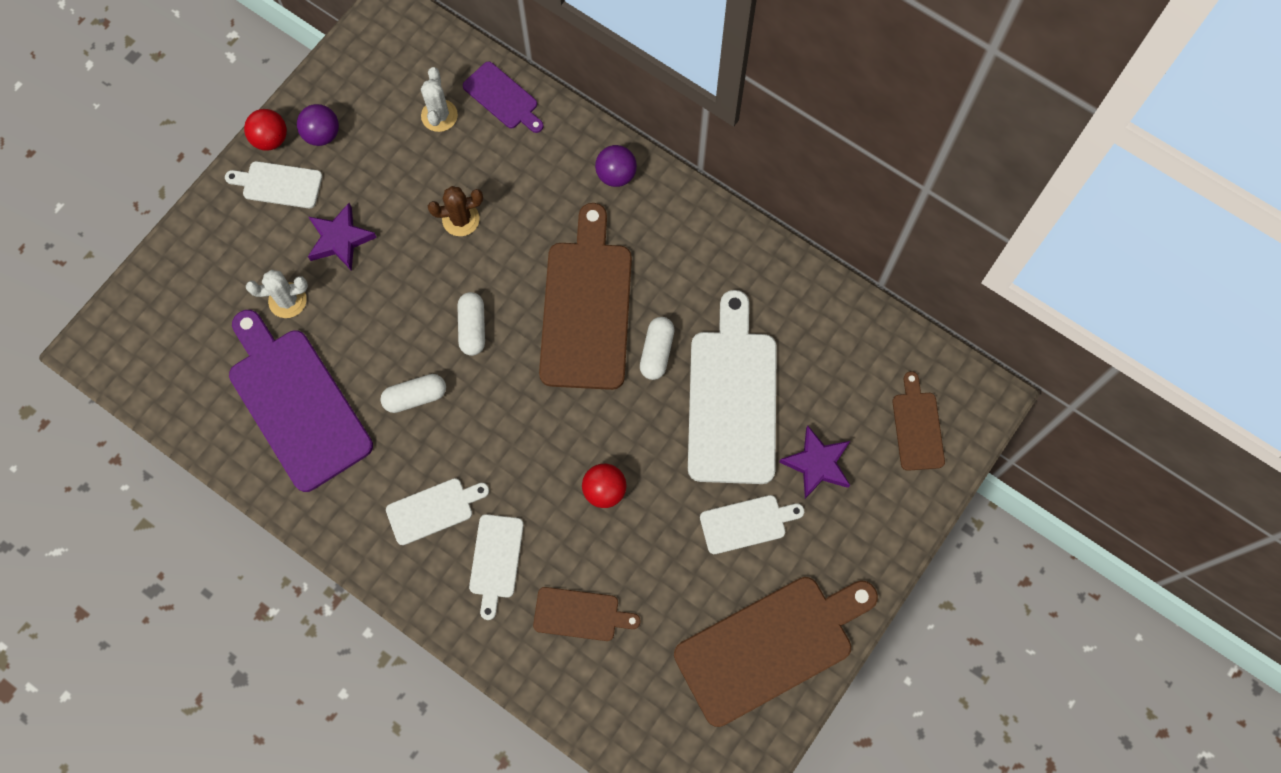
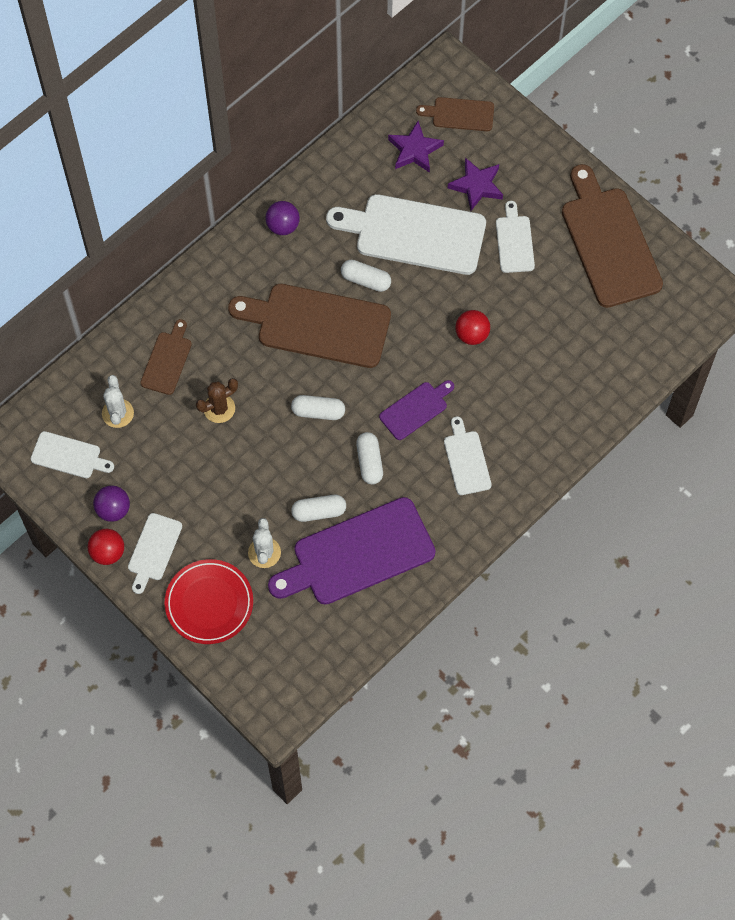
camera: 80 degrees left, 5 degrees down
purple star [308,203,377,271] -> purple star moved to [388,121,444,173]
white cactus [421,67,458,132] -> white cactus turned 75 degrees clockwise [102,375,134,428]
brown cactus [428,186,483,236] -> brown cactus turned 60 degrees clockwise [196,378,238,423]
purple cutting board [463,62,544,133] -> purple cutting board moved to [379,380,454,440]
white cutting board [469,514,524,620] -> white cutting board moved to [31,431,114,478]
brown cutting board [533,587,641,641] -> brown cutting board moved to [140,319,192,395]
purple ball [595,145,637,187] -> purple ball moved to [265,201,300,235]
none -> red plate [164,559,253,644]
none -> white capsule [291,495,346,522]

